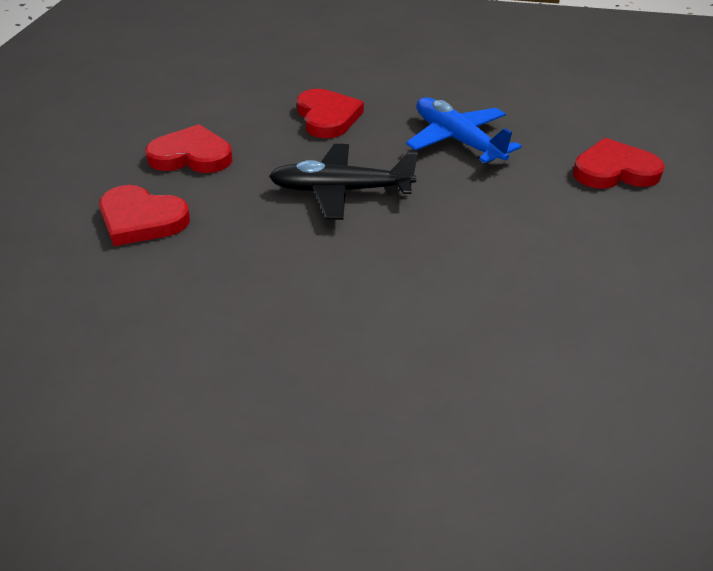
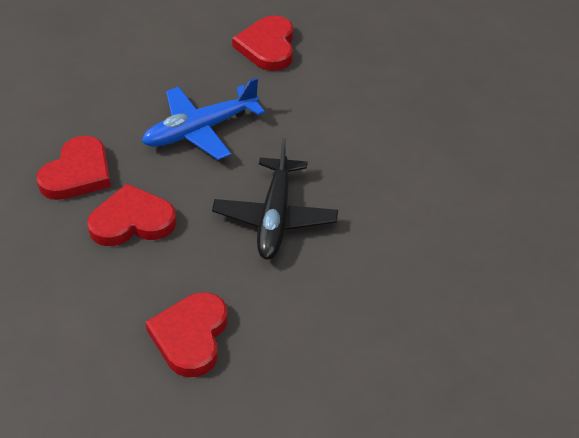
camera: 85 degrees left, 5 degrees up
red heart [99,185,190,246] -> red heart moved to [37,136,111,200]

